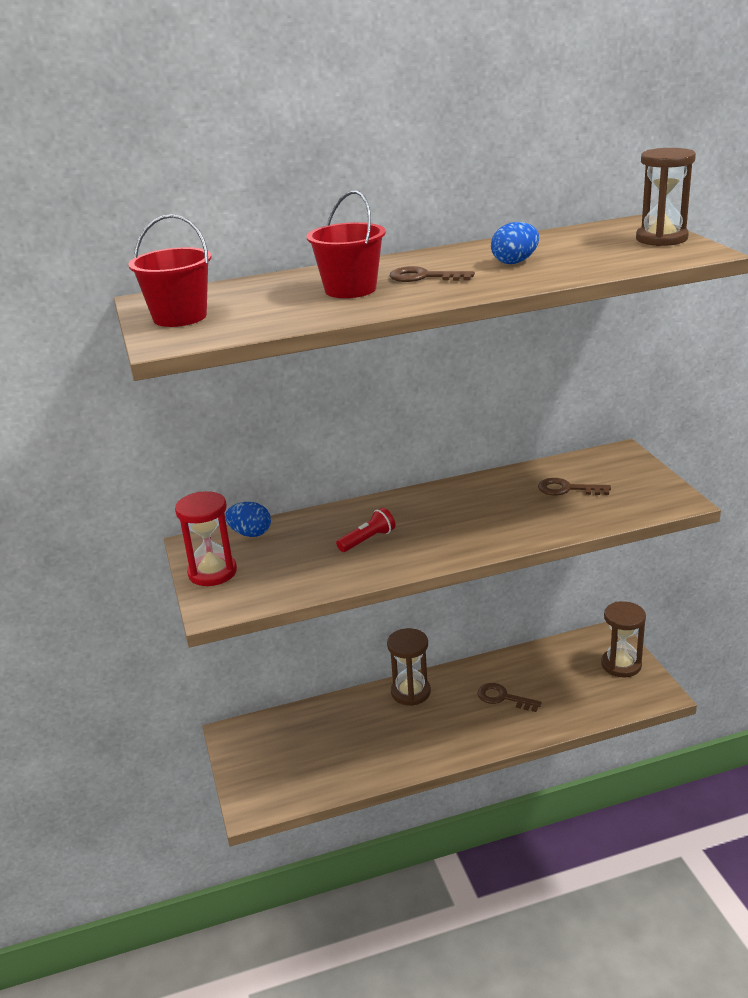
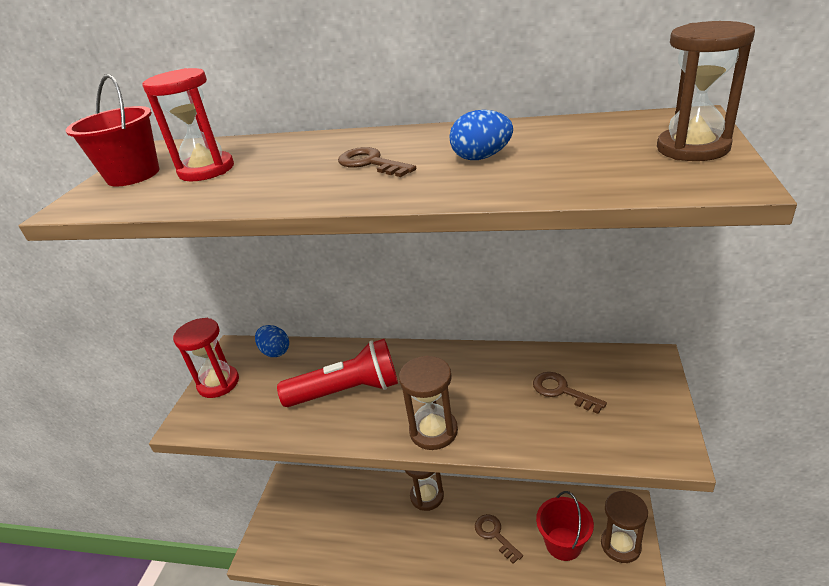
camera: 30 degrees right, 5 degrees up
red bucket [307,190,386,298] -> red bucket moved to [536,491,594,561]
red flashlight [336,508,395,552] -> red flashlight [277,339,398,407], size x2.01
none -> red hourglass [142,68,234,181]
none -> brown hourglass [399,355,458,450]

